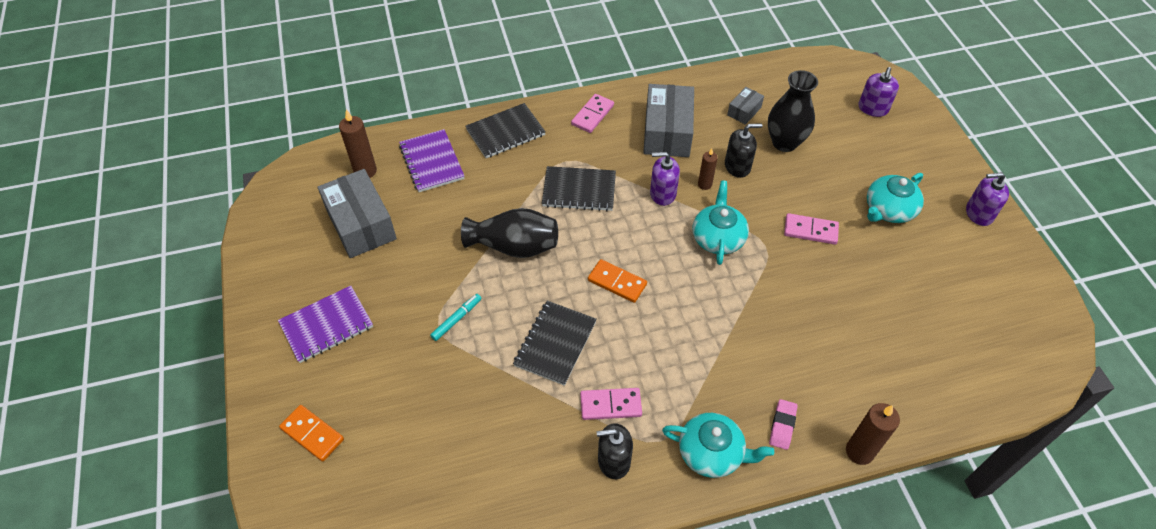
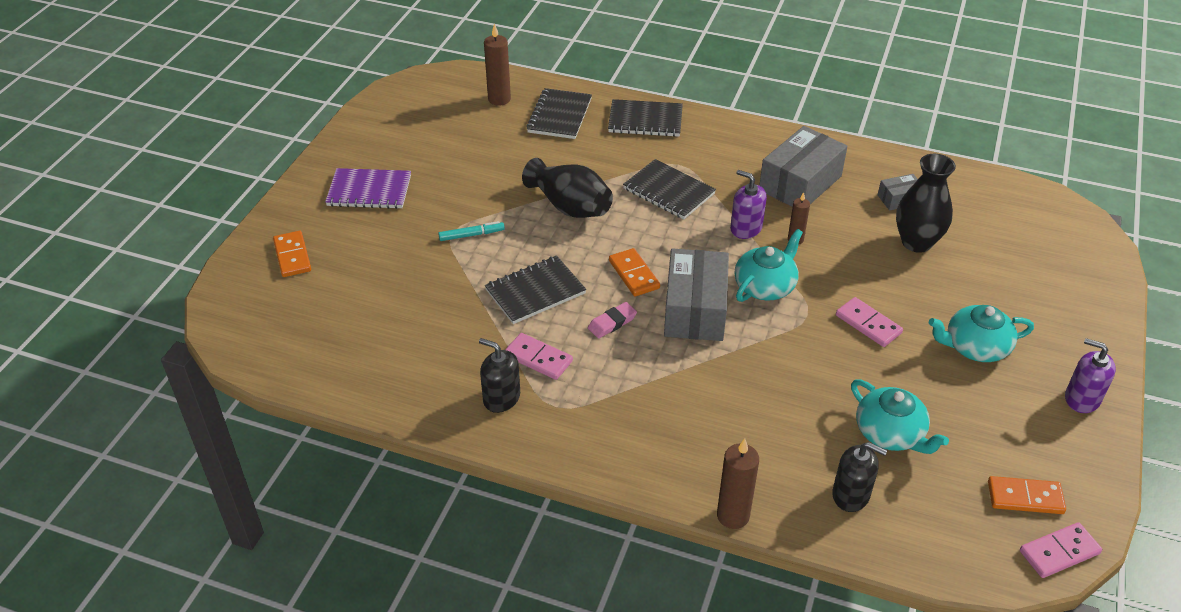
camera: 35 degrees right, 10 degrees down
grey box [318,169,397,258] -> grey box moved to [664,248,729,341]
purple notebook [399,129,464,192] -> black notebook [526,88,592,139]
pink domino [571,94,614,133] -> pink domino moved to [1020,522,1102,578]
turquoise teapot [662,413,774,478] -> turquoise teapot moved to [851,379,949,454]
black soap dispenser [725,123,763,178] -> black soap dispenser moved to [832,442,887,512]
pink eraser [769,399,798,450] -> pink eraser moved to [588,302,637,338]
purple soap dispenser [858,67,899,117] -> none
none -> orange domino [988,476,1066,514]

